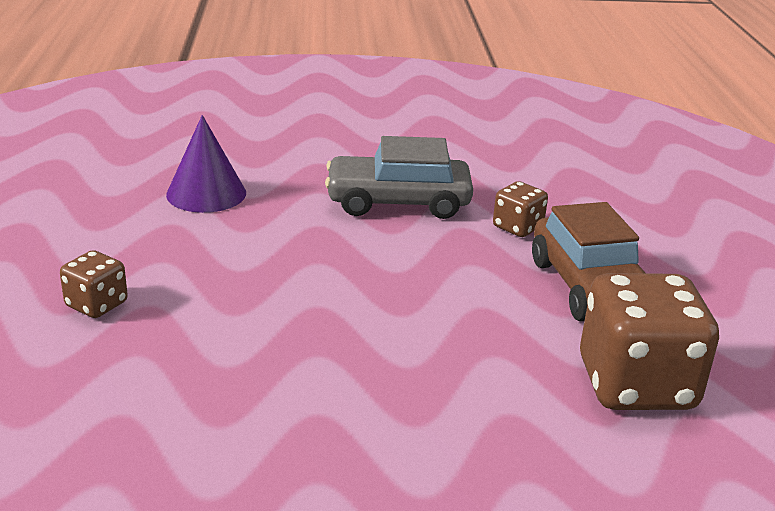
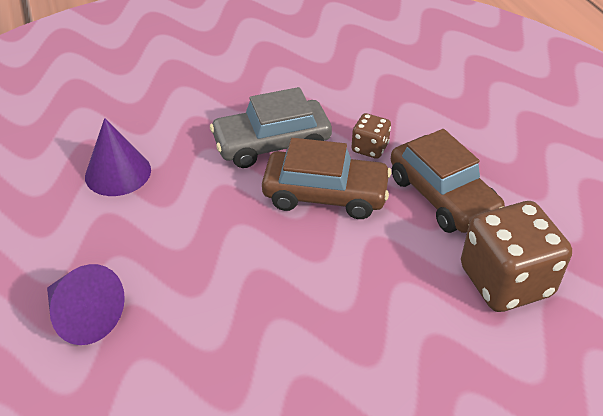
camera: 15 degrees left, 15 degrees up
brown dice [60,250,128,318] -> purple cone [47,264,125,345]
none -> brown car [262,138,391,219]

